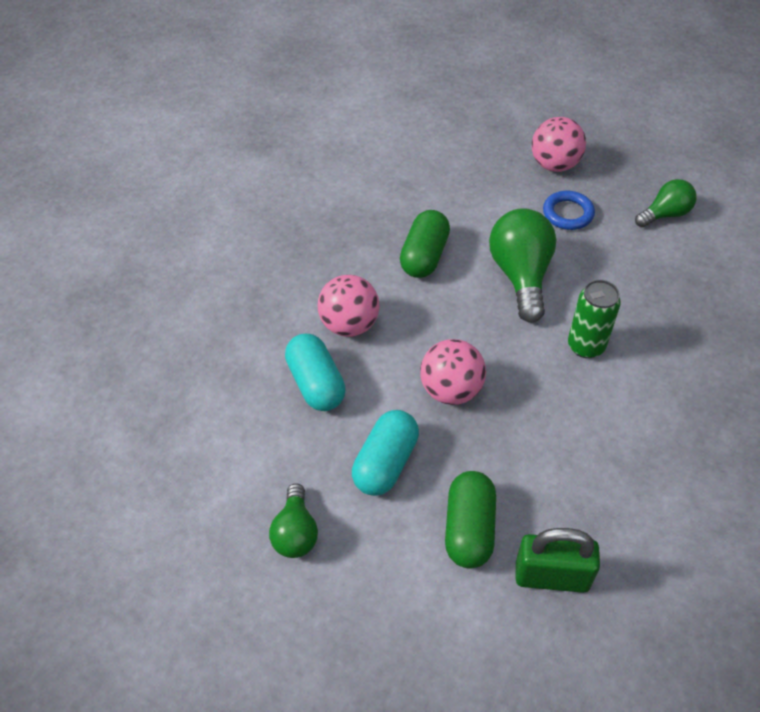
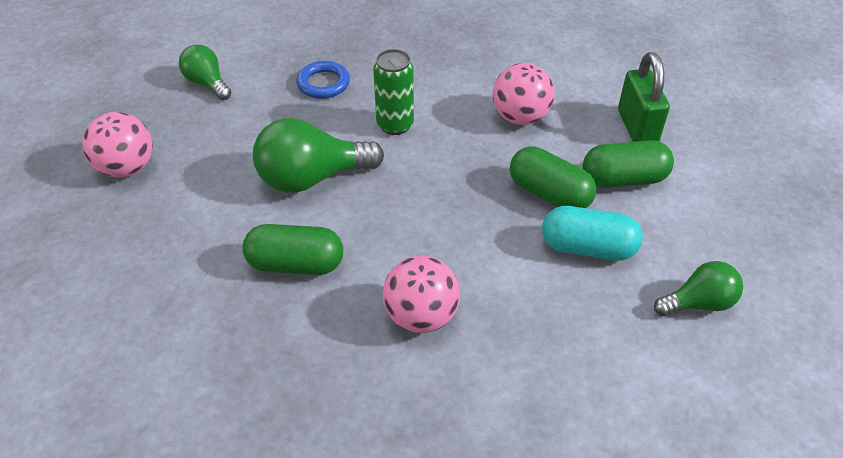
camera: 105 degrees left, 5 degrees down
turquoise capsule [285,334,346,411] -> none
pink ball [420,339,486,405] -> pink ball moved to [493,63,555,125]
blue ring [543,191,595,230] -> blue ring moved to [296,61,350,99]
none -> green capsule [510,146,596,208]

